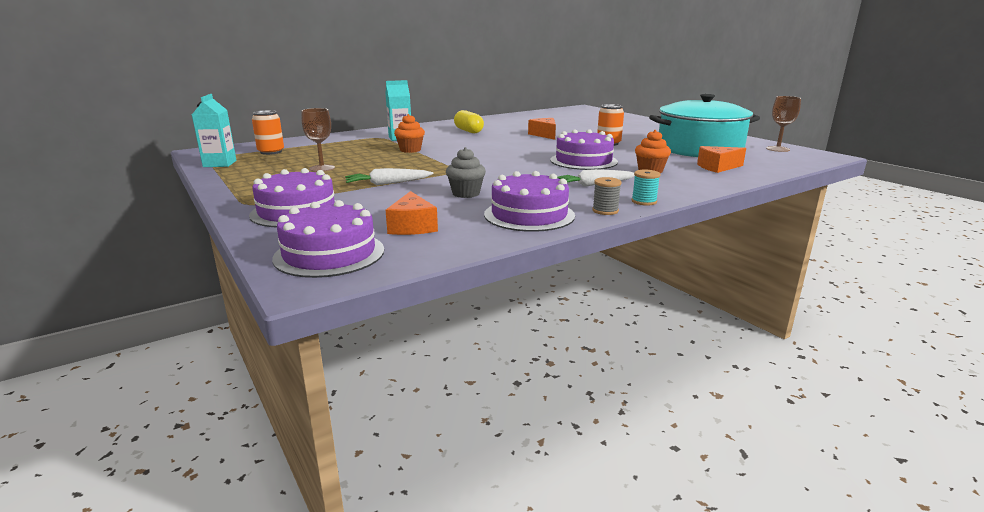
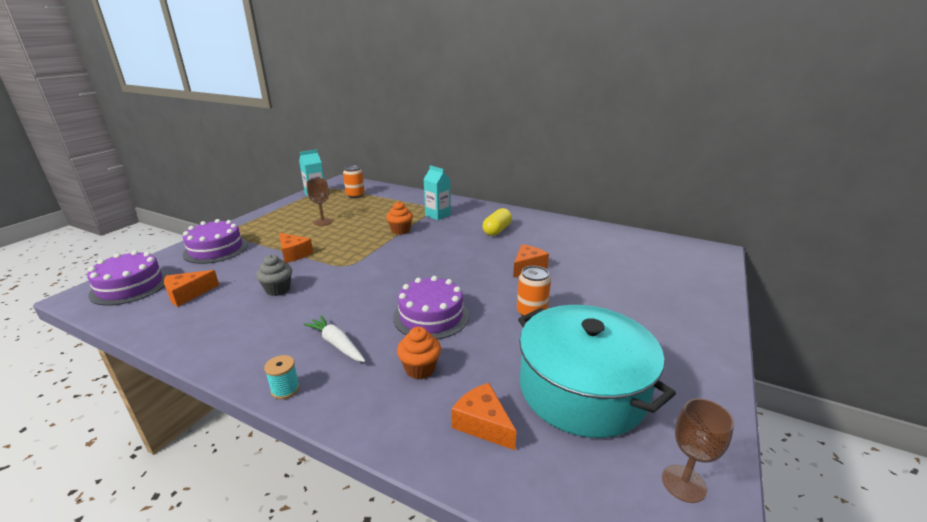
camera: 60 degrees right, 5 degrees up
white carrot [345,168,434,185] -> orange cheese [279,233,313,263]
purple cake [484,171,575,232] -> none
grey spool [592,177,622,215] -> none

